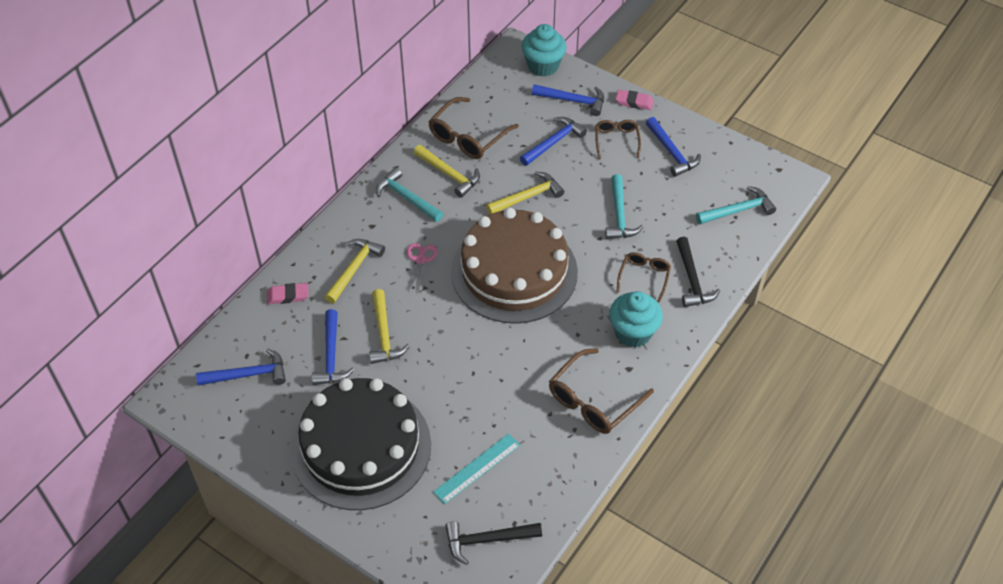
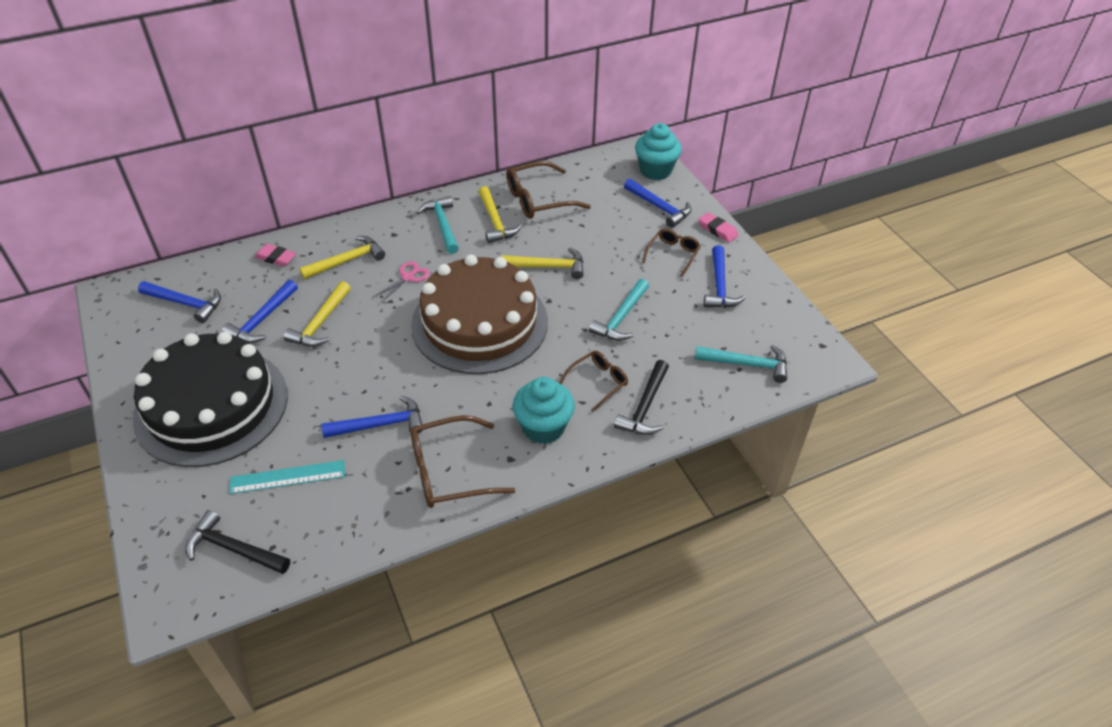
camera: 30 degrees right, 5 degrees down
blue hammer [520,117,587,166] -> blue hammer moved to [322,396,423,438]

